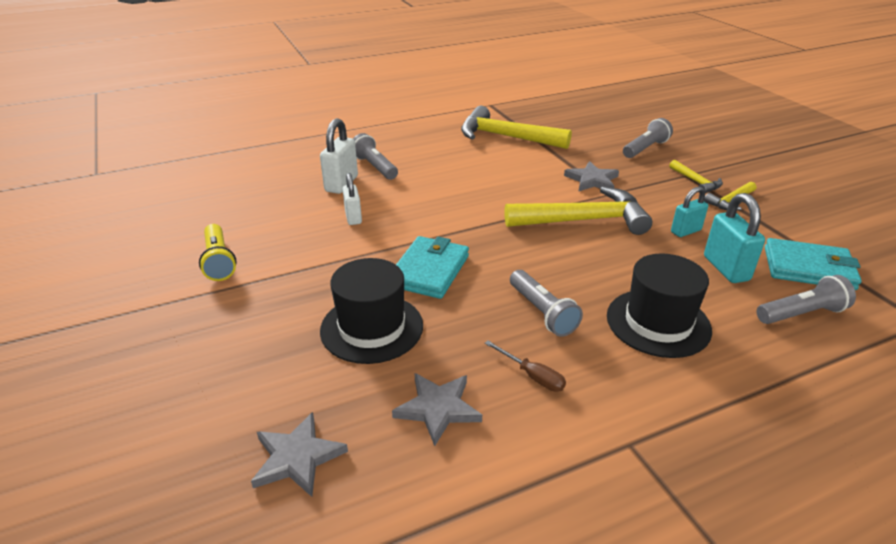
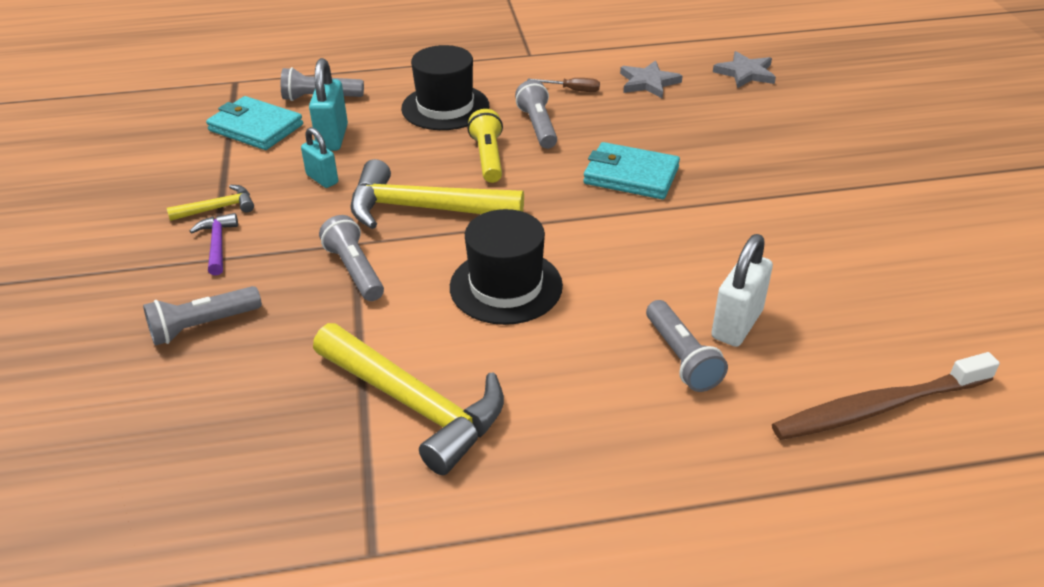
camera: 165 degrees left, 5 degrees up
yellow flashlight [199,224,236,281] -> yellow flashlight moved to [468,109,503,183]
black hat [320,258,423,364] -> black hat moved to [450,209,563,325]
white padlock [343,173,362,225] -> none
turquoise wallet [396,236,469,299] -> turquoise wallet turned 75 degrees clockwise [583,142,680,199]
brown screwdriver [485,341,566,392] -> brown screwdriver turned 135 degrees clockwise [527,78,600,92]
grey star [564,161,619,191] -> grey flashlight [319,215,384,301]
yellow hammer [669,160,723,193] -> purple hammer [190,213,238,276]
turquoise padlock [671,187,708,237] -> turquoise padlock turned 60 degrees clockwise [301,127,338,188]
none -> brown toothbrush [772,352,1000,440]

